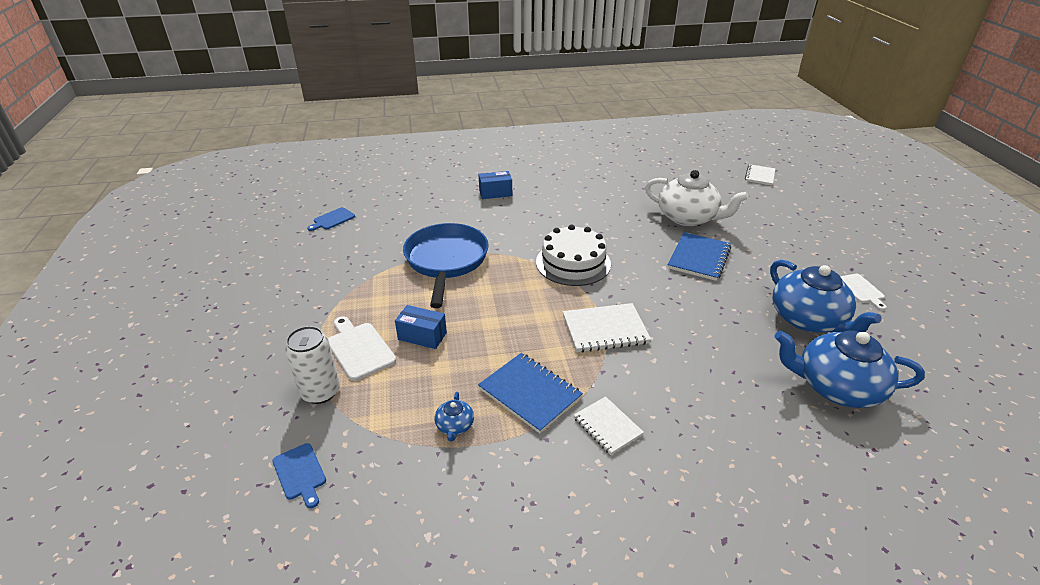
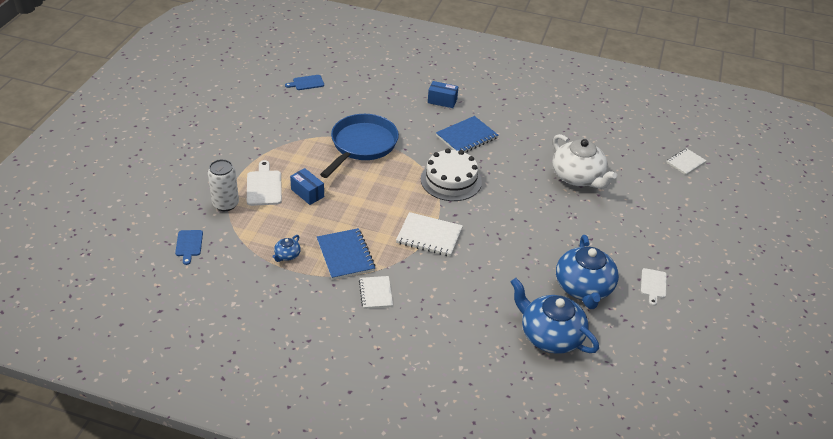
camera: 25 degrees right, 5 degrees up
blue notebook [667,232,731,281] -> blue notebook moved to [436,116,498,153]

